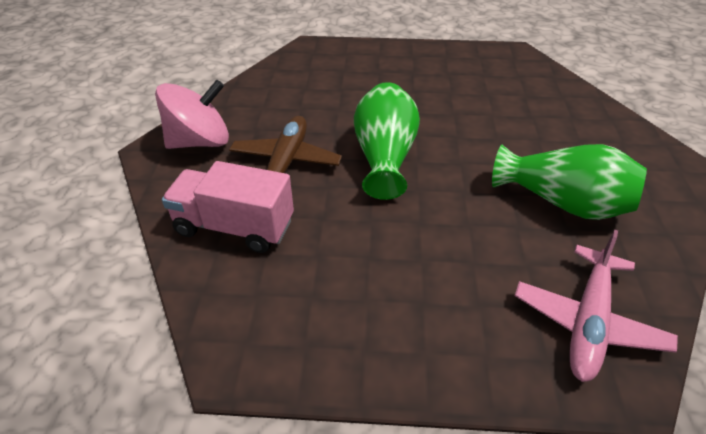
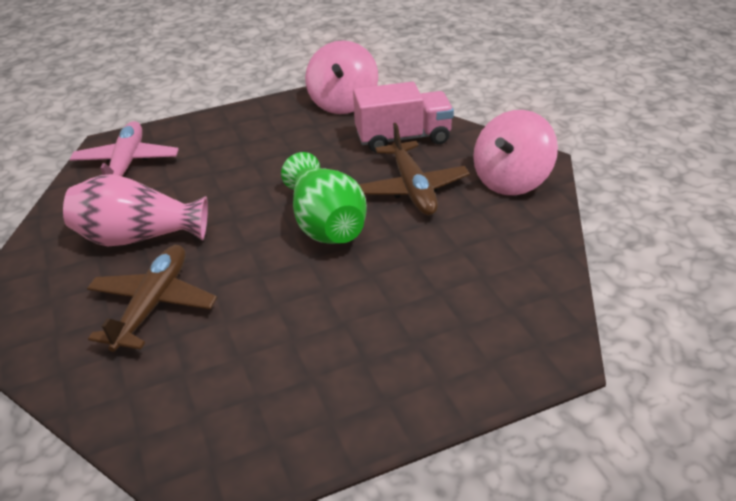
camera: 155 degrees right, 5 degrees down
green vase [492,144,647,220] -> pink vase [63,174,208,246]
none -> brown plane [87,245,217,352]
none -> pink spinning top [305,40,378,114]

